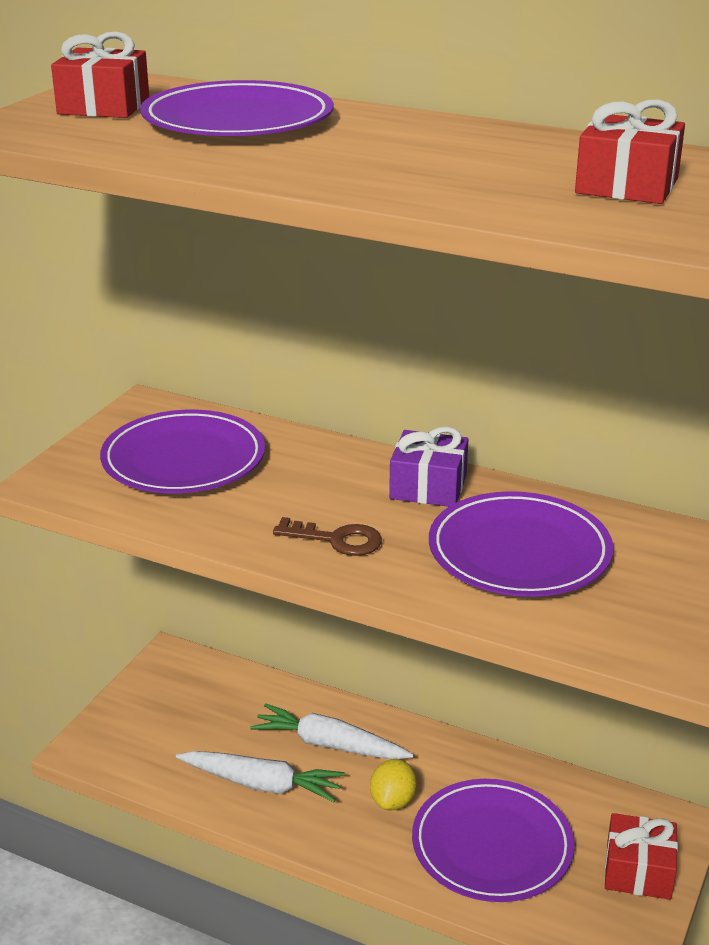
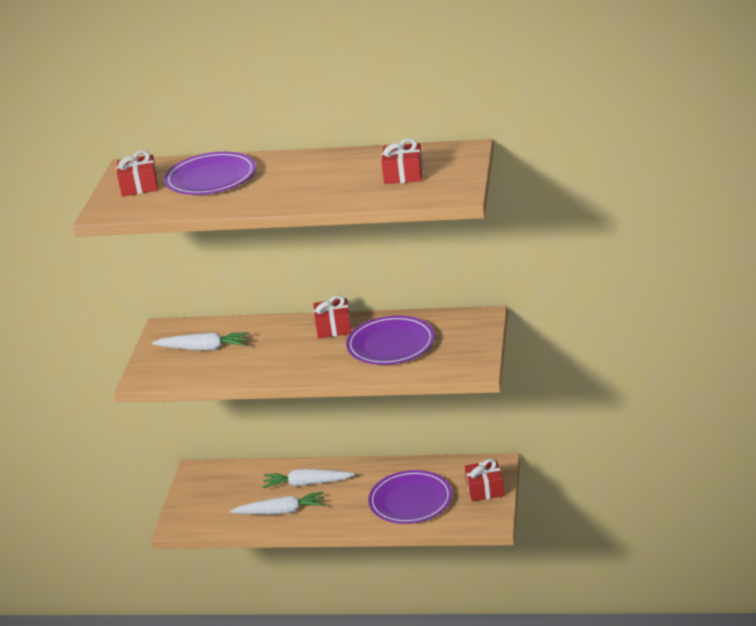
camera: 15 degrees left, 0 degrees up
purple plate [100,410,265,493] -> white carrot [152,332,249,351]
brown key [273,517,382,556] -> none
yellow lemon [370,759,417,811] -> none
purple gift [389,426,468,507] -> red gift [313,295,352,339]

